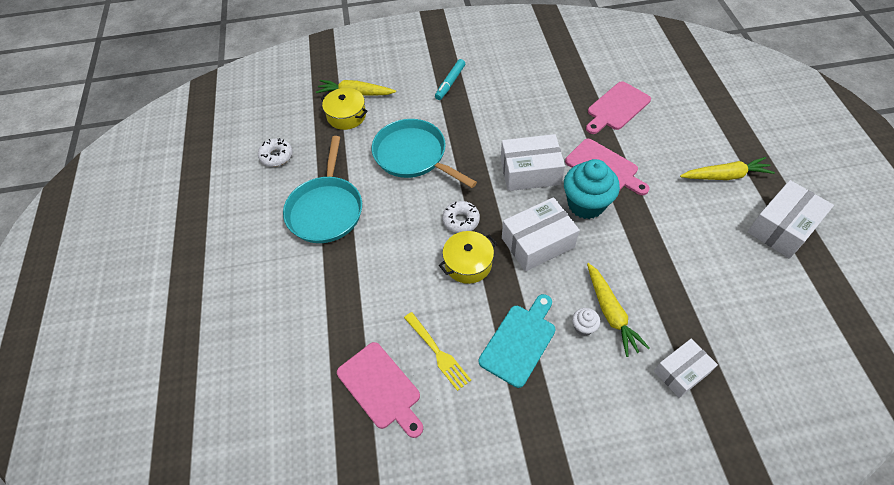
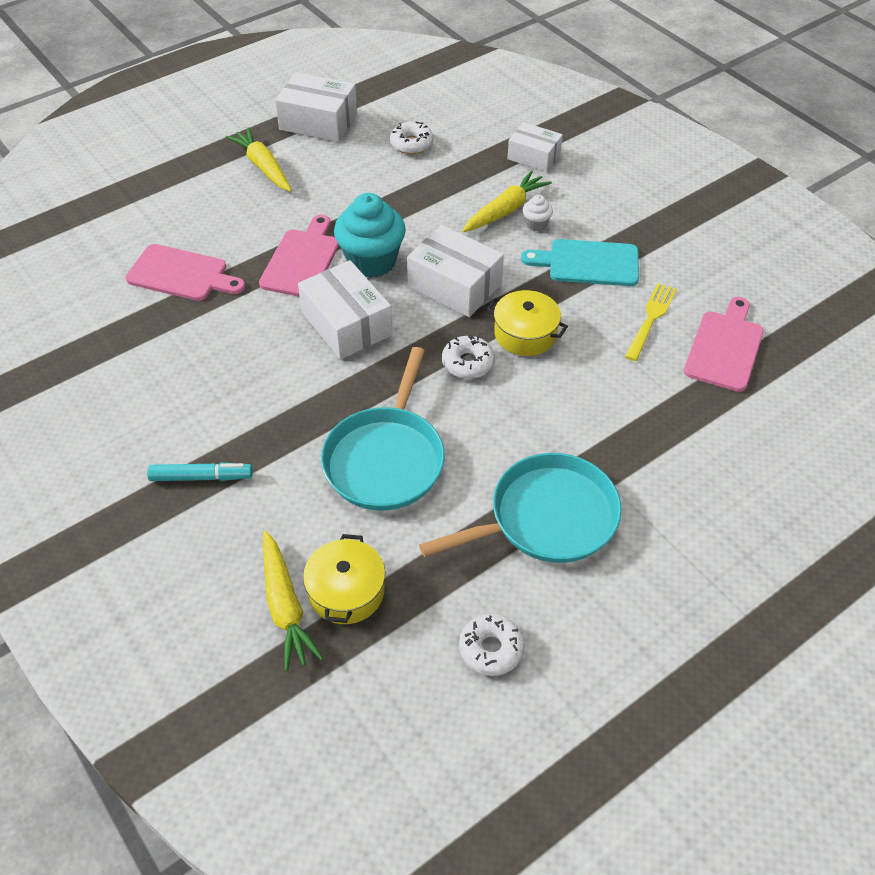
camera: 120 degrees left, 5 degrees down
none -> white donut [390,122,434,154]

